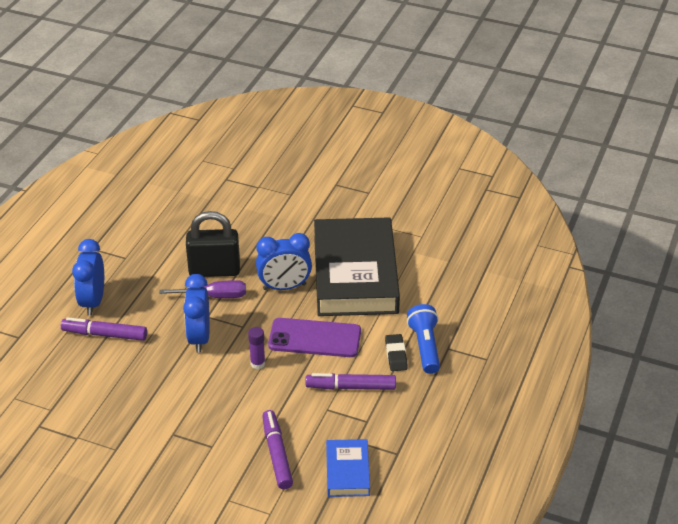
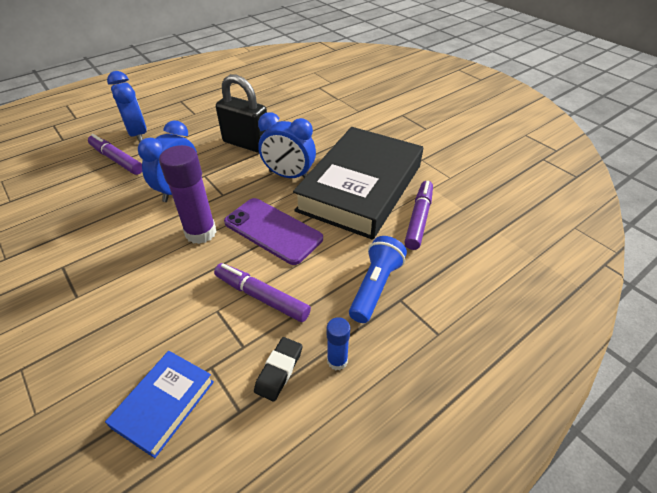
camera: 30 degrees right, 5 degrees up
blue clock [72,239,104,316] -> blue clock turned 120 degrees clockwise [107,71,147,143]
purple screwdriver [159,280,246,298] -> none
purple glue stick [248,327,265,369] -> purple glue stick [159,145,216,244], size x1.92
purple marker [262,410,293,489] -> purple marker moved to [405,181,433,250]
black eraser [385,334,408,371] -> black eraser moved to [254,337,302,402]
none -> blue glue stick [327,317,350,370]

